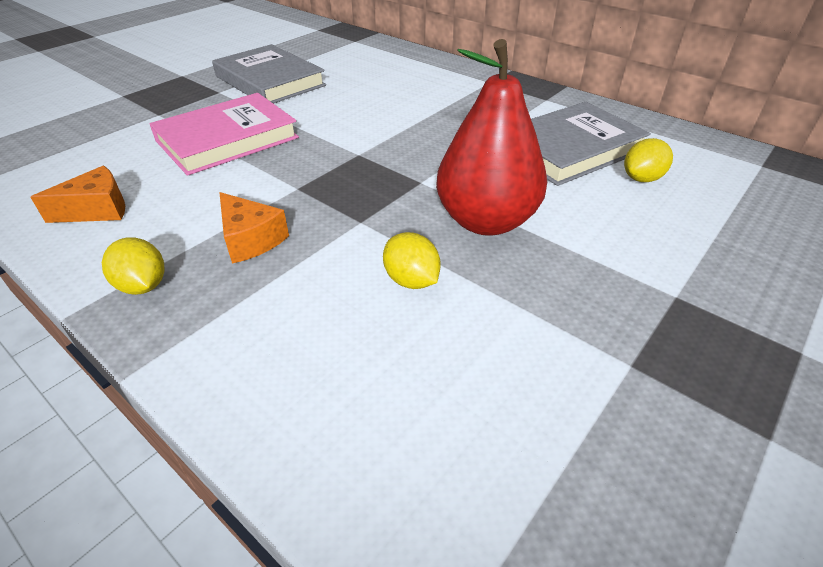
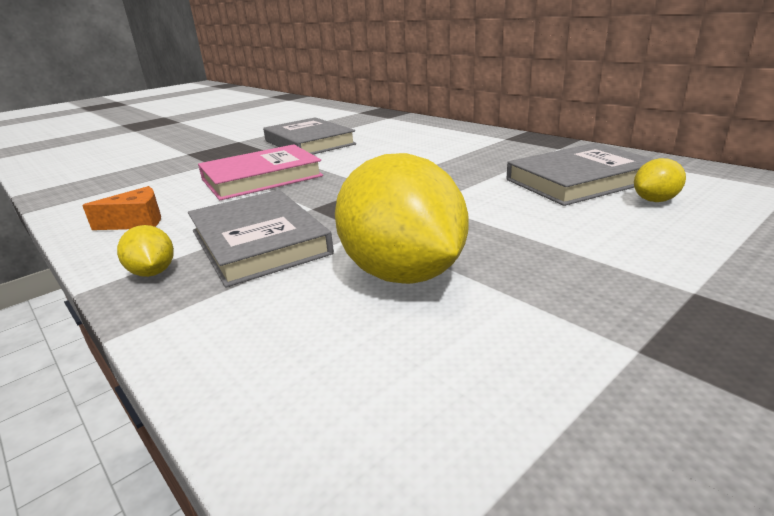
camera: 10 degrees right, 15 degrees down
orange cheese [219,192,289,264] -> grey book [188,190,334,287]
yellow lemon [383,232,441,289] -> yellow lemon [335,153,469,284], size x2.26
red pear [436,39,547,236] -> none

